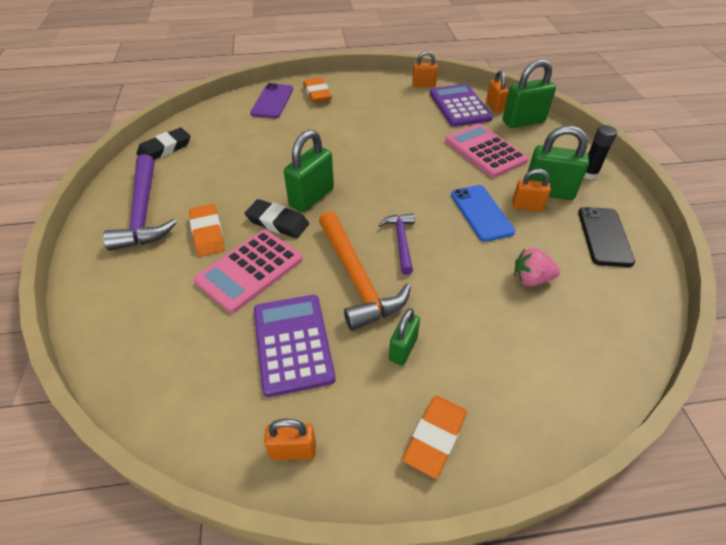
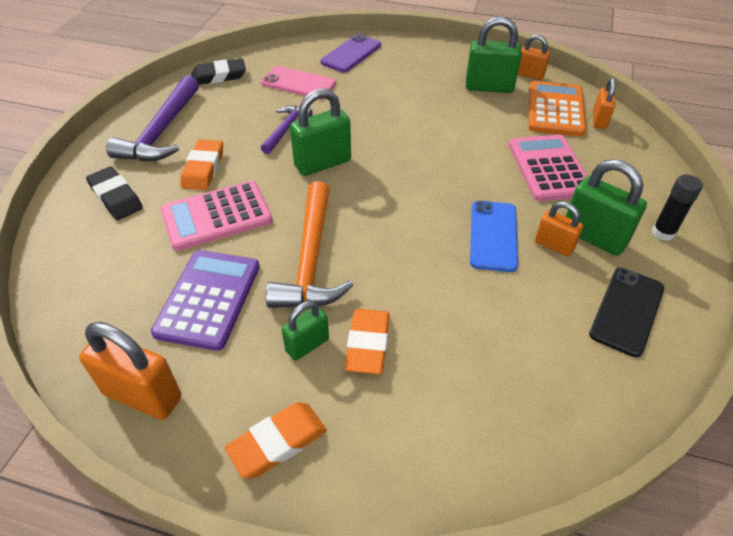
camera: 25 degrees right, 0 degrees up
black eraser [245,199,309,238] -> black eraser moved to [86,166,143,220]
orange padlock [264,419,316,460] -> orange padlock [79,322,181,420], size x1.66
orange eraser [303,78,332,103] -> orange eraser moved to [345,309,390,374]
purple hammer [379,213,415,275] -> purple hammer moved to [261,106,313,154]
purple calculator [430,84,493,127] -> orange calculator [529,81,586,136]
green padlock [503,59,556,128] -> green padlock moved to [466,16,522,93]
pink strawberry [514,248,560,286] -> none
none -> pink phone [261,66,336,99]

